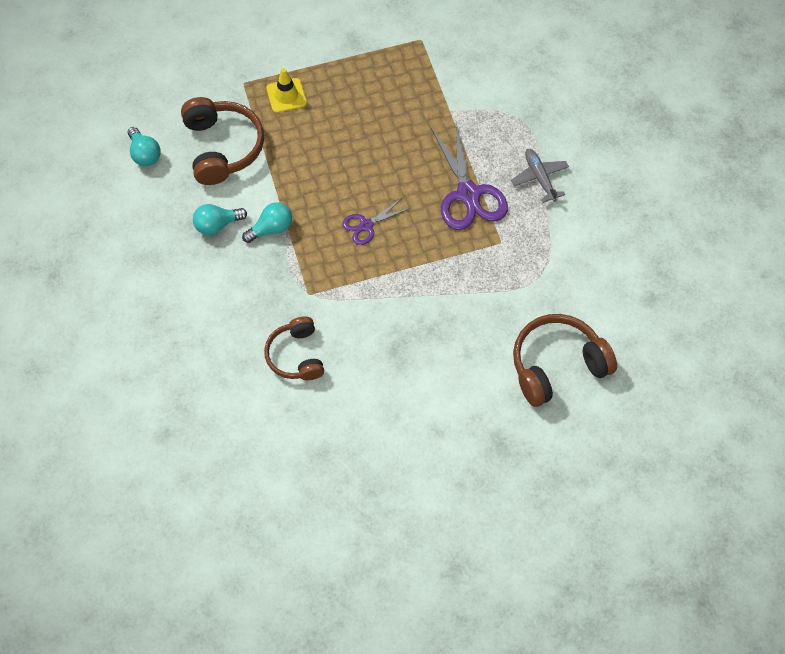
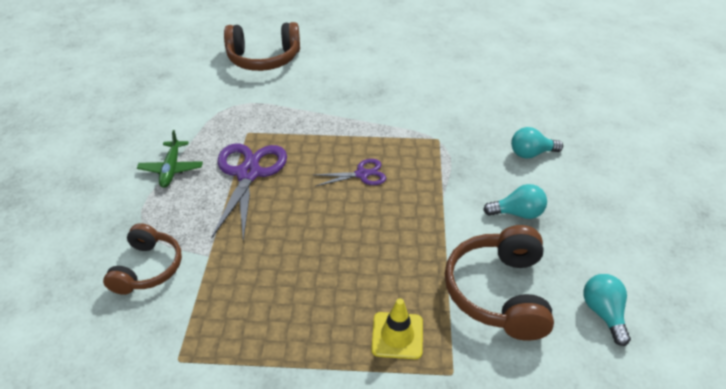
camera: 160 degrees left, 20 degrees down
turquoise light bulb [242,202,292,243] -> turquoise light bulb moved to [511,127,563,159]
brown headphones [264,317,324,380] -> brown headphones moved to [103,223,182,295]
grey plane [511,149,569,203] -> green plane [137,130,203,188]

